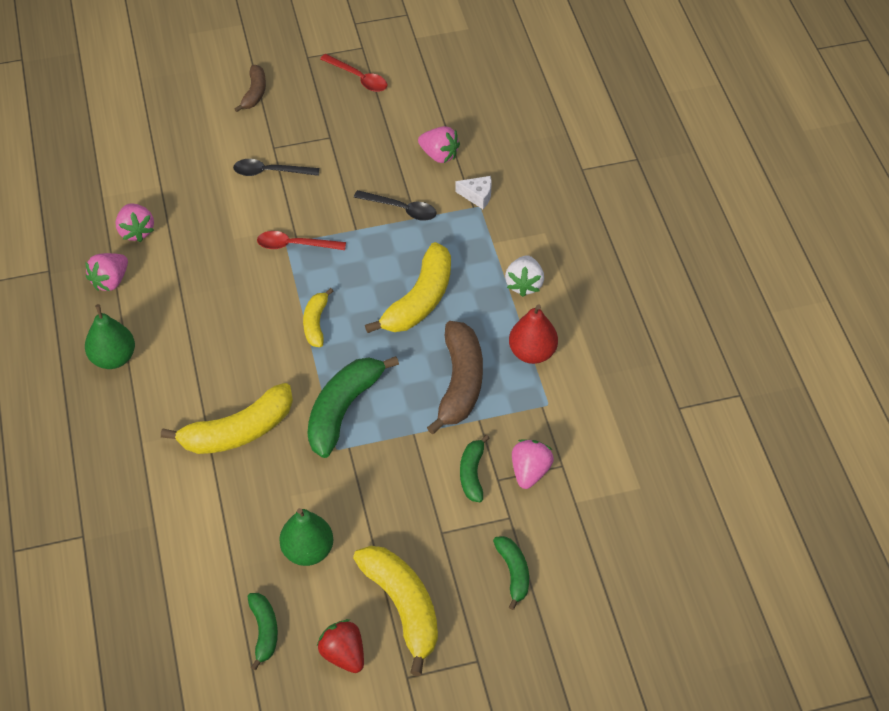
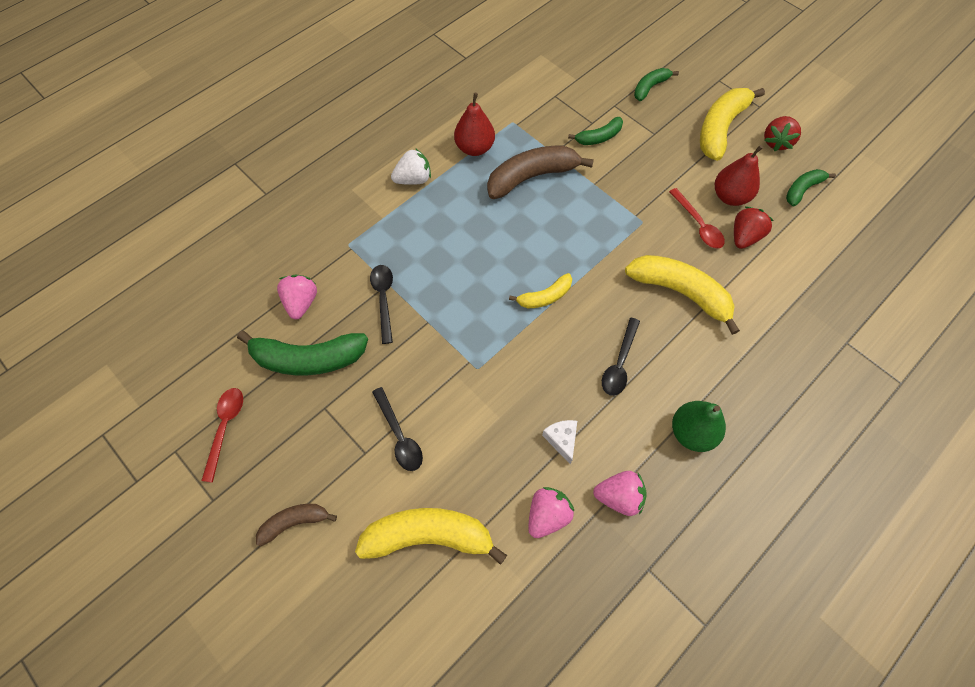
camera: 120 degrees left, 10 degrees up
red spoon [257,231,346,250] -> red spoon moved to [669,188,725,249]
green pear [279,508,333,566] -> red pear [715,145,763,206]
green banana [307,356,399,458] -> green banana moved to [237,331,368,375]
yellow banana [365,242,451,333] -> yellow banana moved to [355,508,507,565]
white cheese [455,176,492,209] -> white cheese moved to [542,420,577,464]
pink strawberry [512,439,554,489] -> none
none -> black spoon [602,318,640,396]
none -> red strawberry [734,207,774,249]

